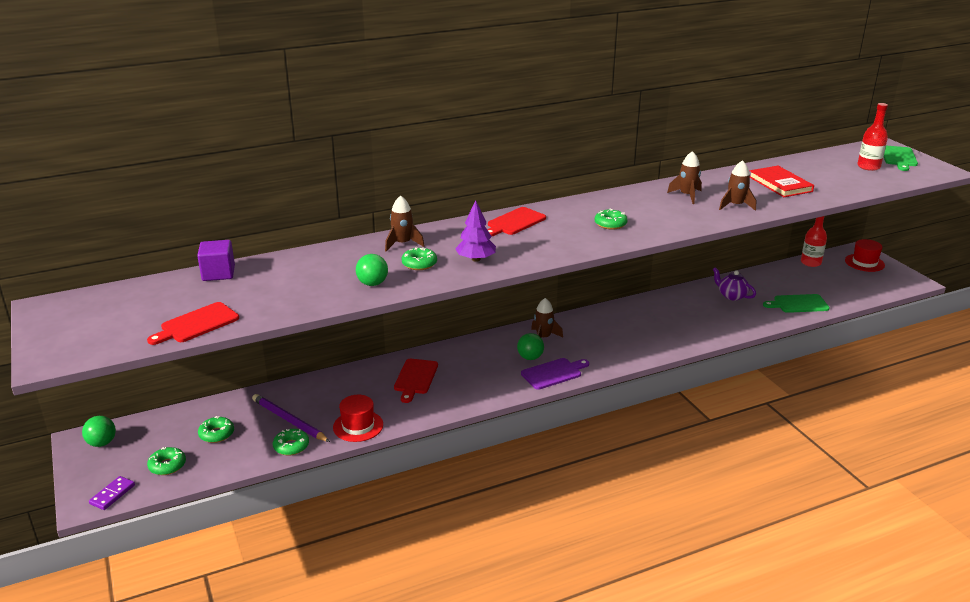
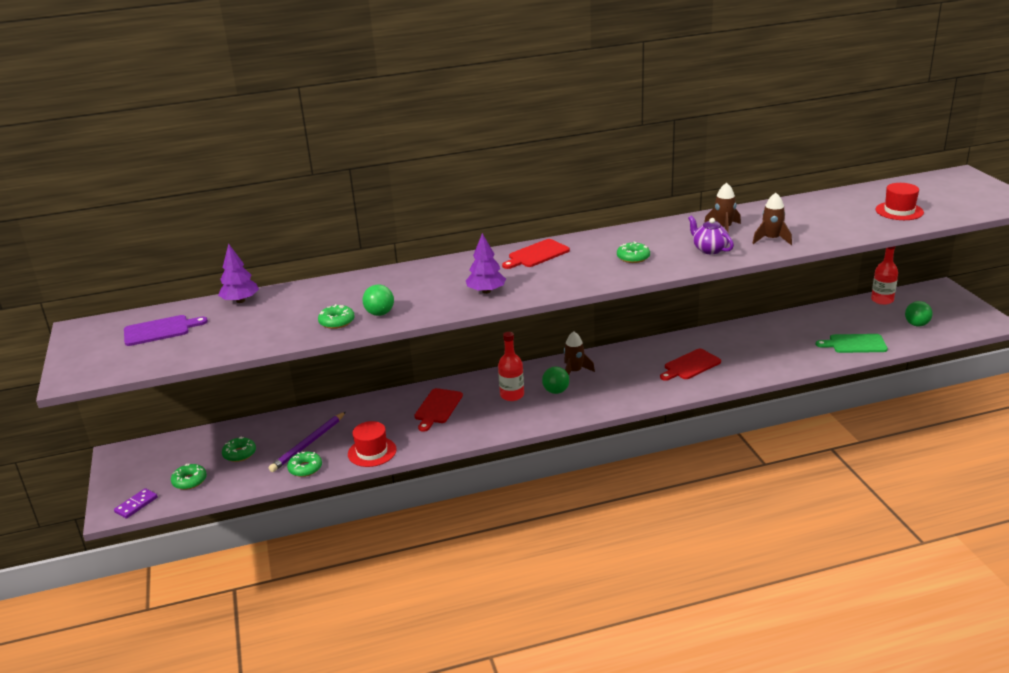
camera: 10 degrees right, 0 degrees up
green ball [82,416,116,447] -> green ball moved to [905,301,933,327]
red cutting board [147,302,239,345] -> red cutting board moved to [660,349,721,381]
purple cube [197,240,235,281] -> purple tree [218,244,259,303]
purple pencil [252,394,330,442] -> purple pencil turned 105 degrees counterclockwise [269,412,346,472]
brown rocket [385,195,424,251] -> none
green donut [402,247,437,270] -> green donut moved to [318,304,355,329]
purple cutting board [521,358,589,390] -> purple cutting board moved to [124,315,208,346]
purple teapot [713,267,756,301] -> purple teapot moved to [688,215,734,254]
red book [750,166,814,197] -> none
red hat [845,239,885,272] -> red hat moved to [875,183,924,220]
red bottle [857,103,888,171] -> red bottle moved to [498,332,524,401]
green cutting board [884,146,918,171] -> none

